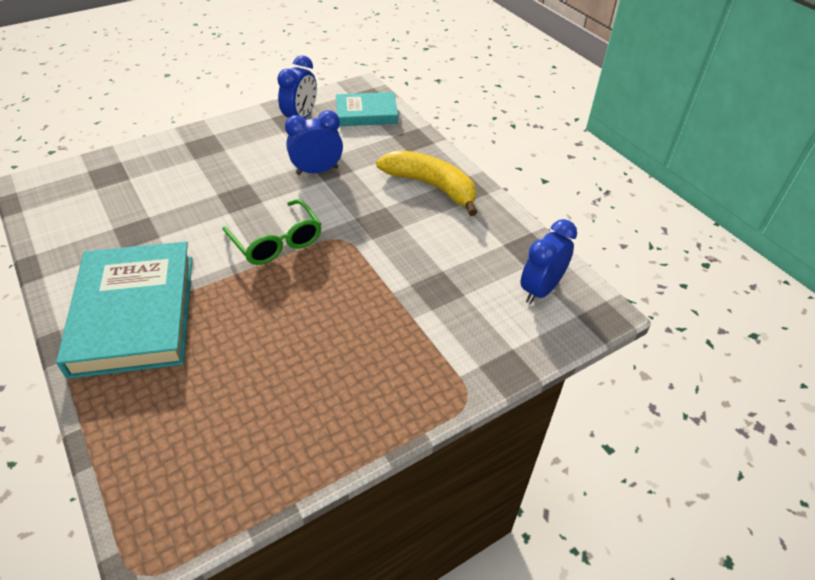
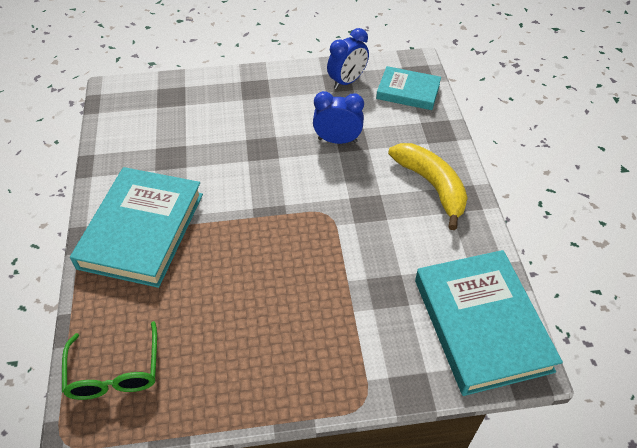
camera: 25 degrees right, 5 degrees up
green glasses [222,199,321,265] -> green glasses moved to [62,321,157,400]
blue clock [521,219,577,304] -> turquoise book [415,250,563,396]

